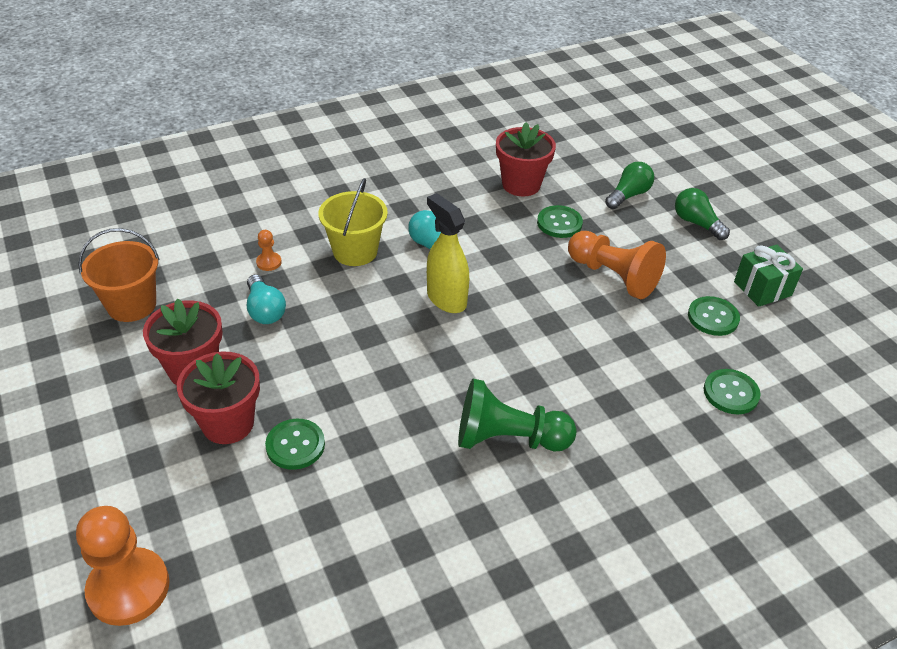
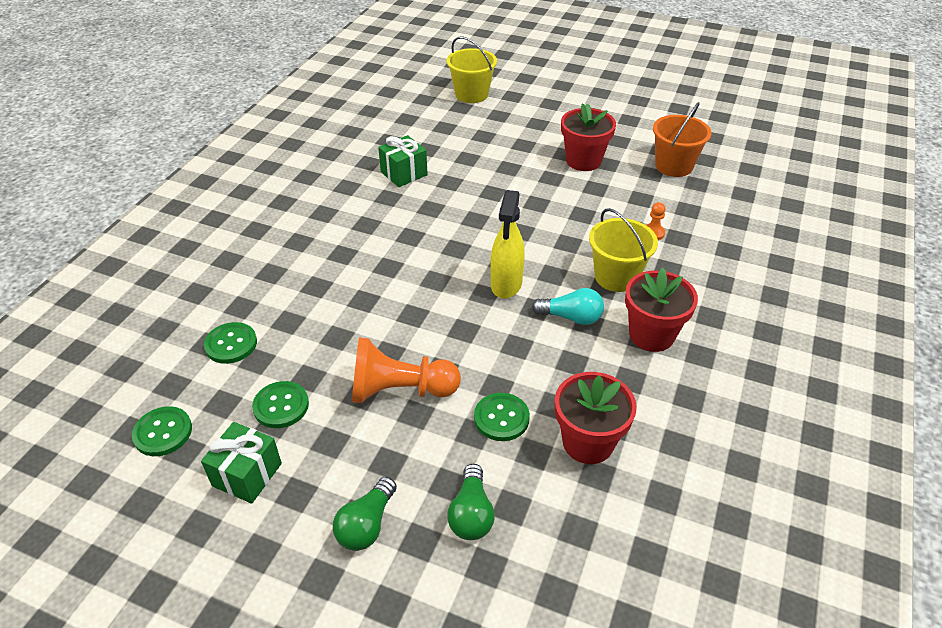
camera: 140 degrees right, 0 degrees up
orange pawn [76,506,170,626] -> yellow bucket [446,36,497,103]
red flower pot [177,351,260,444] -> red flower pot moved to [625,268,698,352]
turquoise light bulb [247,275,286,324] -> none
green button [265,419,325,470] -> green button moved to [132,406,192,456]
yellow spray bottle [427,193,469,313] -> yellow spray bottle turned 90 degrees clockwise [490,190,525,299]
green pawn [458,379,577,452] -> none
green light bulb [675,188,730,240] -> green light bulb turned 105 degrees clockwise [333,477,397,551]
none -> green gift [378,135,428,187]

